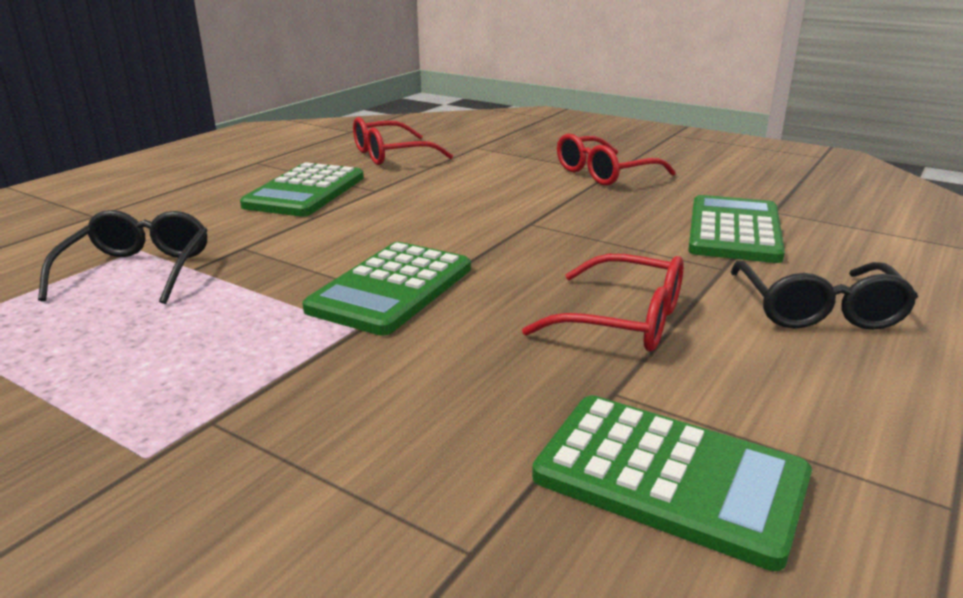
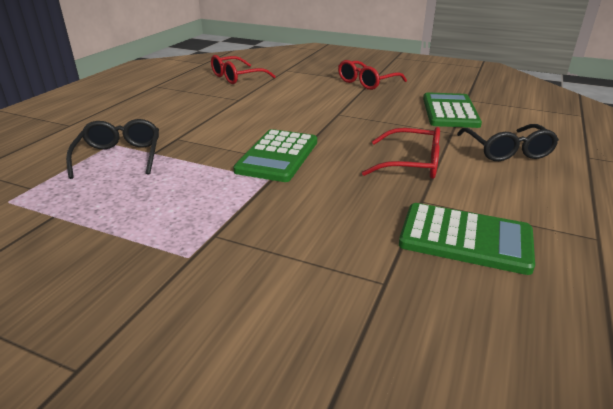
camera: 10 degrees left, 5 degrees up
green calculator [240,162,364,217] -> none

